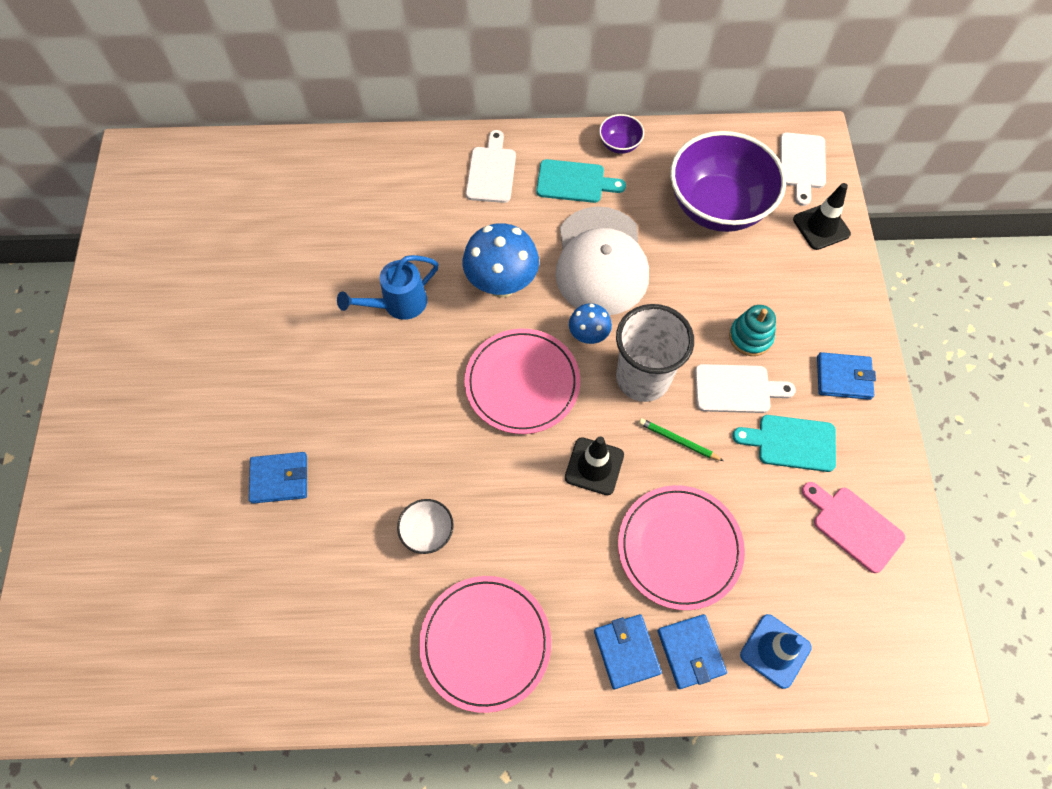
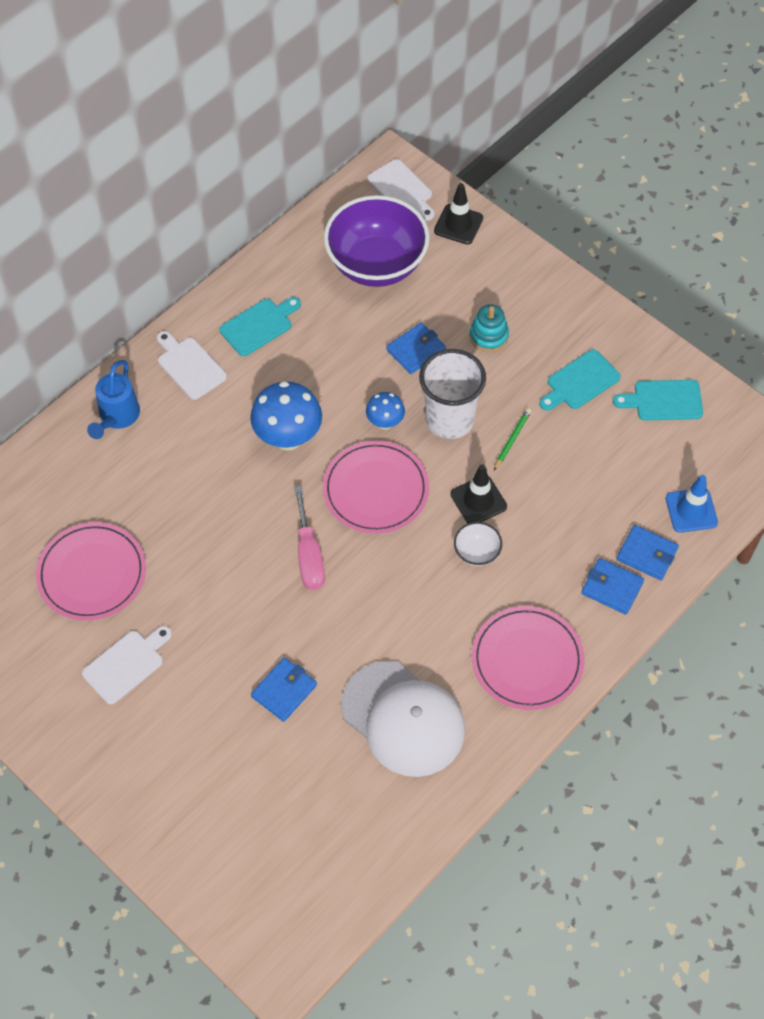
camera: 45 degrees left, 5 degrees down
blue watering can [337,255,439,320] -> blue watering can moved to [87,360,140,439]
white bowl [397,499,454,554] -> white bowl moved to [454,522,502,566]
white cap [555,207,649,315] -> white cap moved to [341,661,465,777]
purple bowl [599,114,644,154] -> none
pink plate [618,485,745,610] -> pink plate moved to [36,522,146,621]
green pencil [639,418,723,461] -> green pencil turned 135 degrees clockwise [494,408,531,470]
white cutting board [695,364,796,413] -> white cutting board moved to [82,626,172,704]
pink cutting board [802,482,905,573] -> turquoise cutting board [613,380,703,420]
blue wallet [817,352,876,400] -> blue wallet moved to [387,323,446,374]
none -> pink screwdriver [294,486,325,590]

